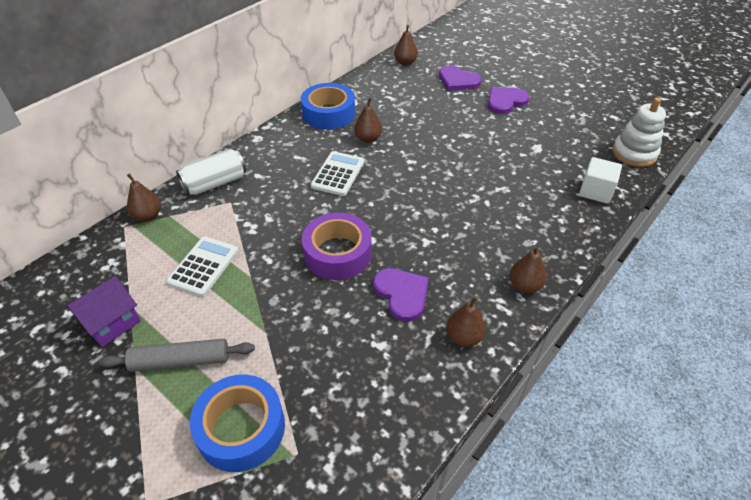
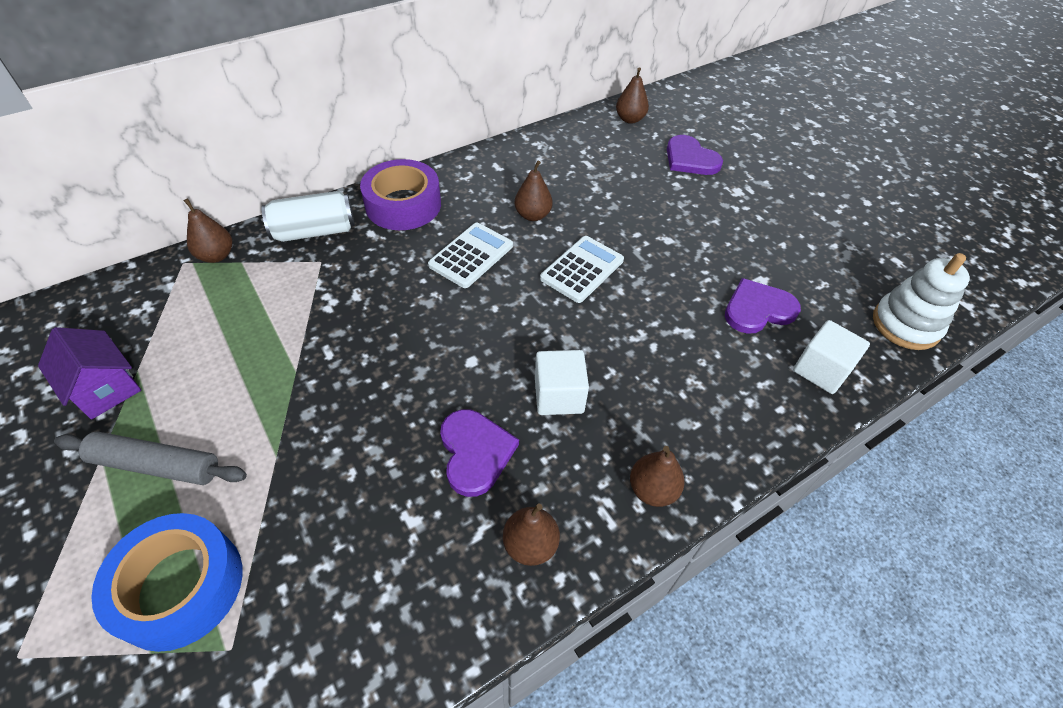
camera: 15 degrees right, 5 degrees up
purple house [66,276,141,347] -> purple house turned 75 degrees clockwise [38,327,141,419]
white calculator [166,237,238,297] -> white calculator moved to [540,236,624,303]
blue tape [301,83,355,130] -> none
purple tape [302,213,372,280] -> purple tape moved to [360,159,441,230]
purple heart [488,87,530,114] -> purple heart moved to [725,278,801,334]
none -> white cube [535,350,589,415]

